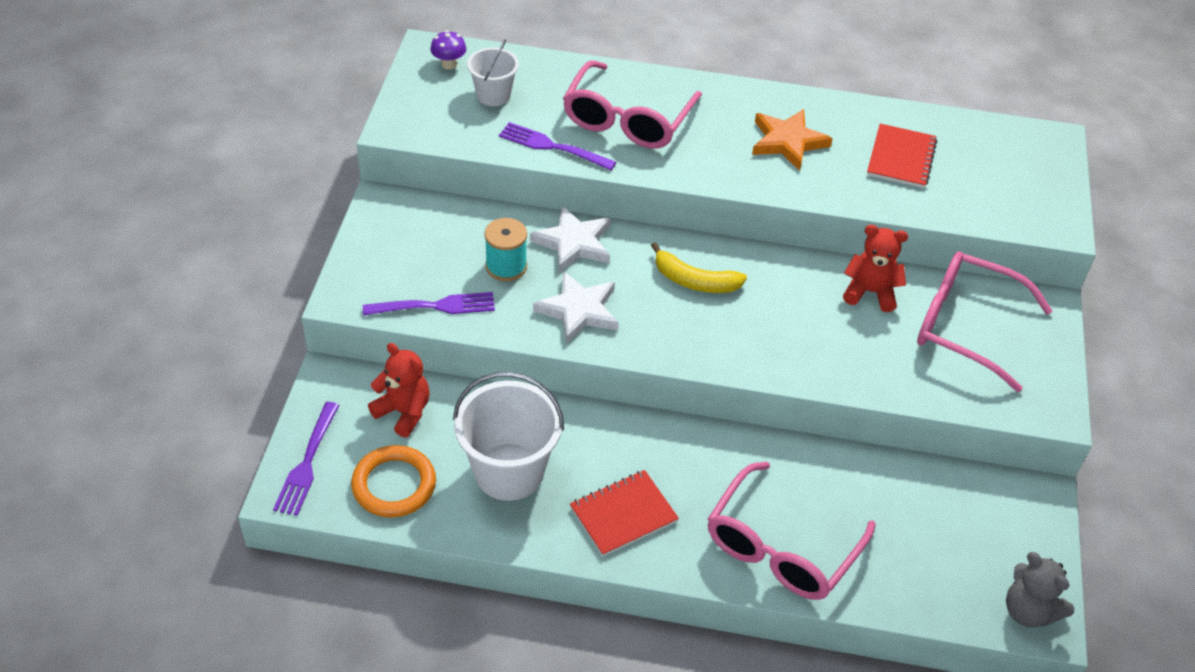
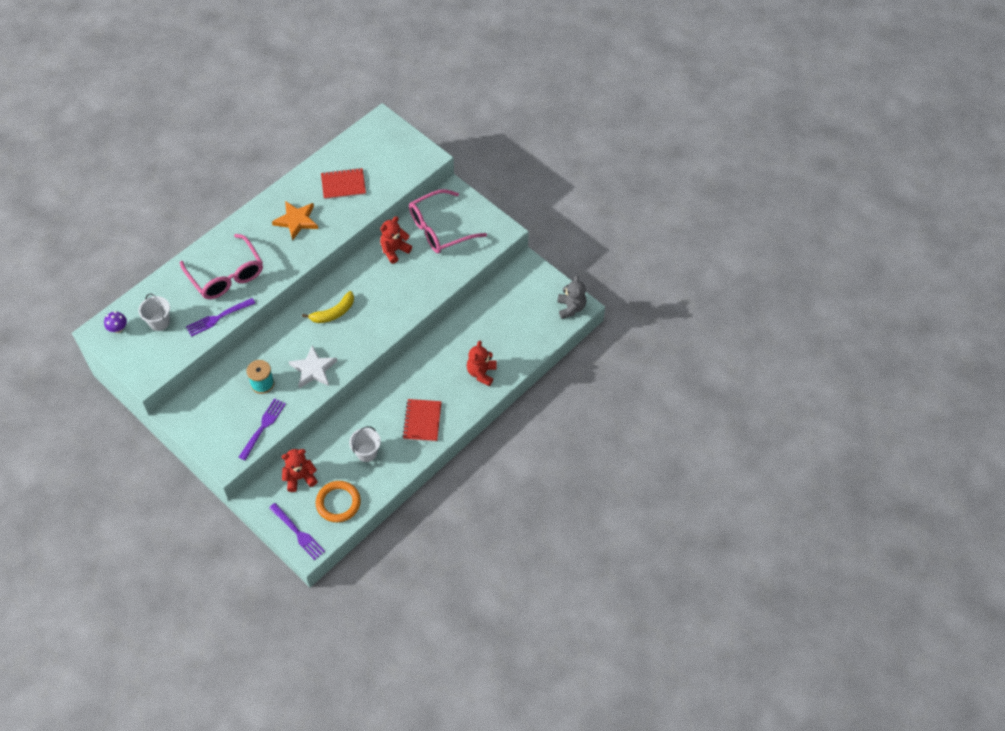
camera: 55 degrees left, 10 degrees up
white bucket [453,372,564,501] -> white bucket [349,426,381,462], size x0.57
white star [530,206,610,273] -> none
pink glasses [708,461,876,600] -> red teddy bear [467,341,496,386]
red notebook [867,124,937,188] -> red notebook turned 60 degrees counterclockwise [321,168,366,200]
grey teddy bear [1006,552,1075,628] -> grey teddy bear turned 90 degrees counterclockwise [557,275,586,319]

